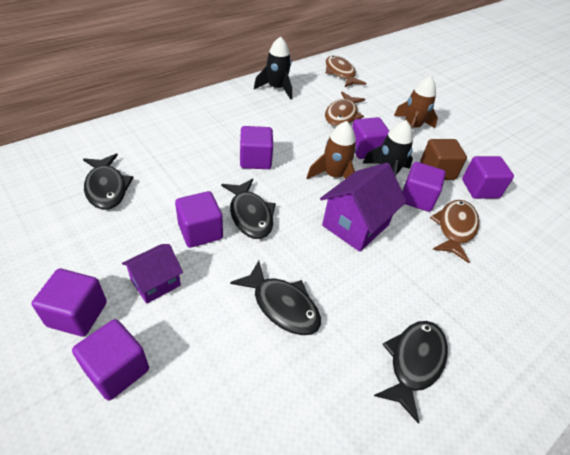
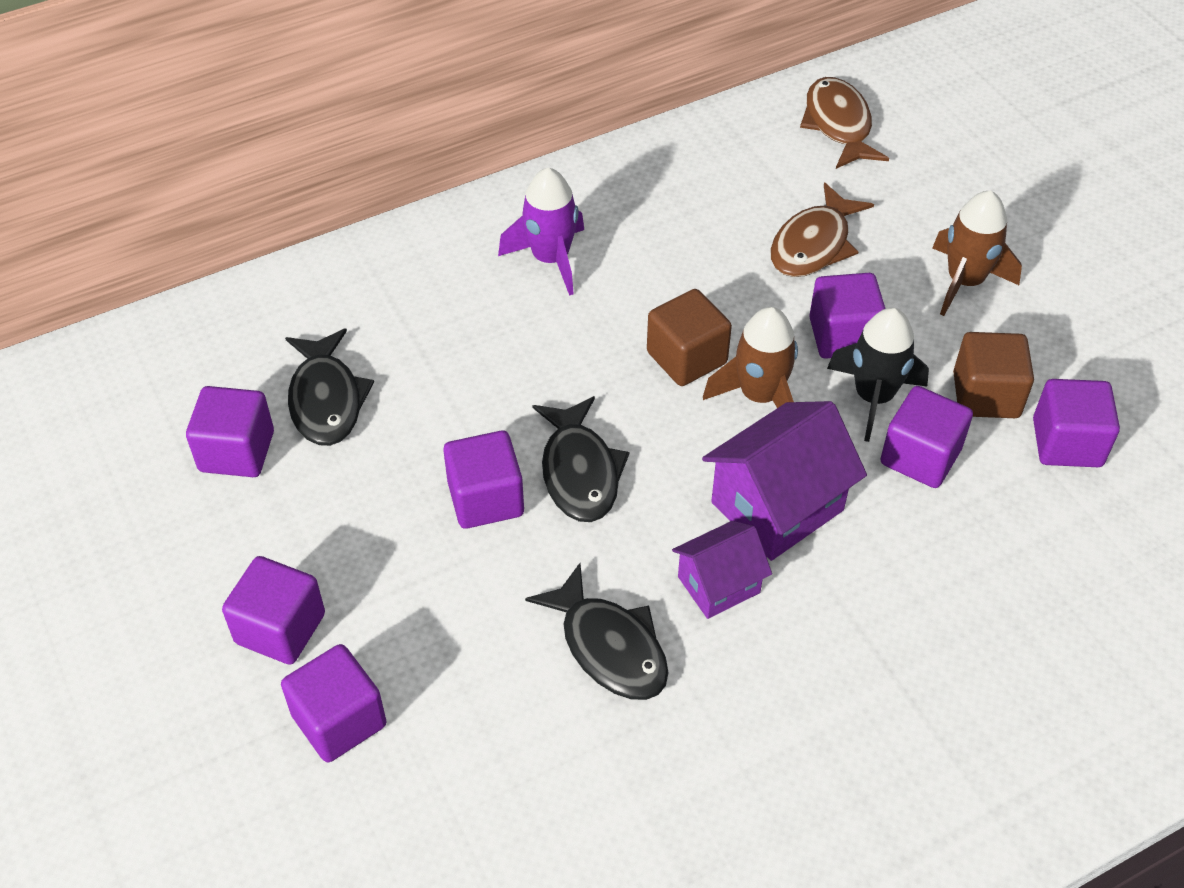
camera: 15 degrees right, 5 degrees up
purple house [122,244,183,304] -> purple house moved to [672,521,772,619]
purple cube [240,126,273,169] -> purple cube moved to [186,386,274,477]
black rocket [254,37,292,100] -> none
black fish [374,321,448,424] -> none
brown fish [430,200,479,263] -> none
none -> purple rocket [498,168,584,296]
none -> brown cube [647,289,732,386]

